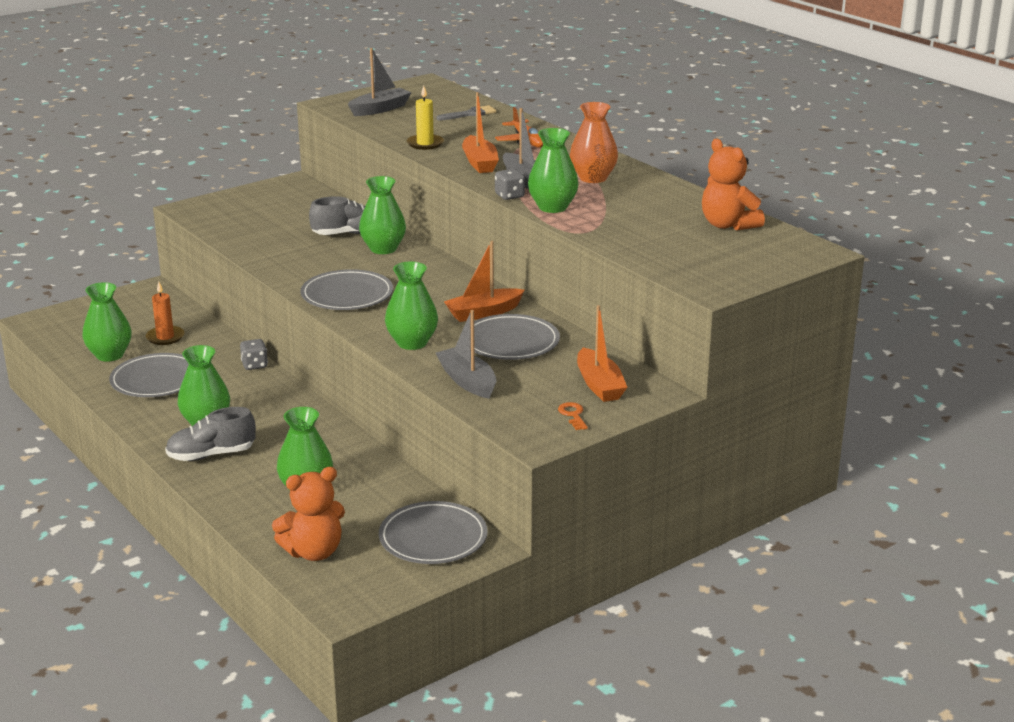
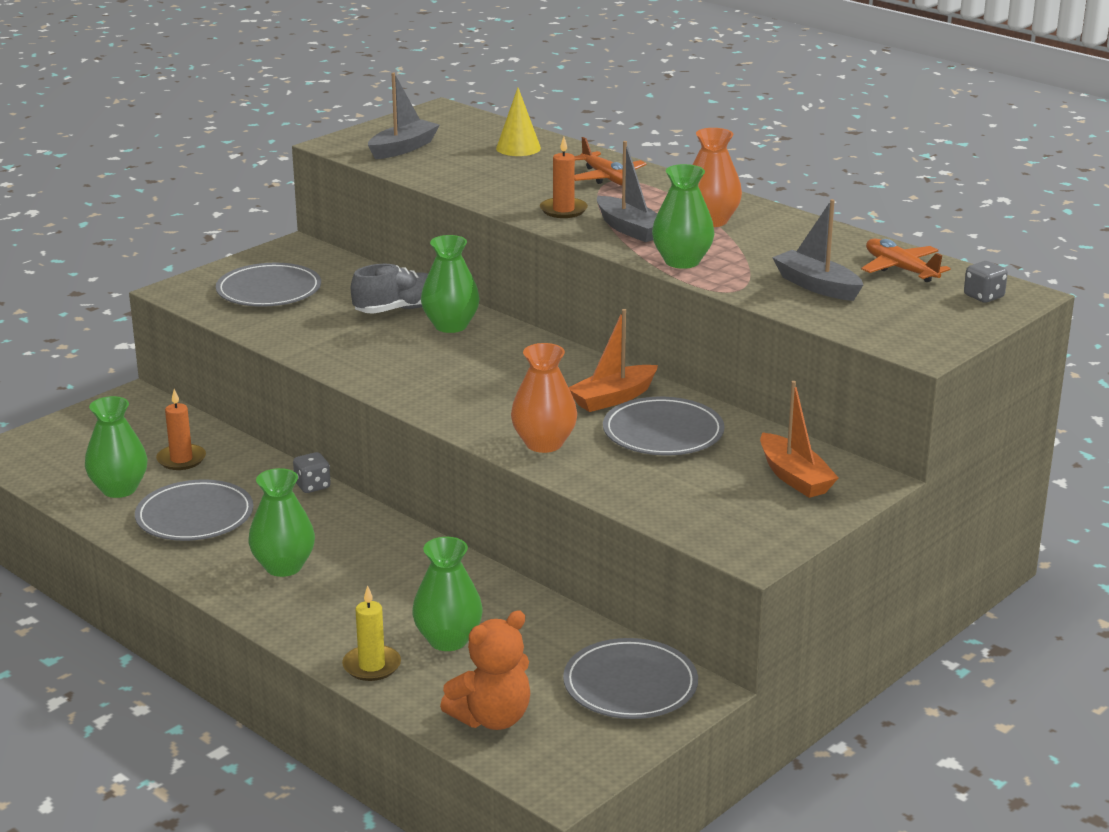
camera: 10 degrees left, 0 degrees up
grey shoe [165,407,256,461] -> none
grey plate [300,269,393,310] -> grey plate moved to [216,263,321,307]
green vase [385,262,438,350] -> orange vase [511,343,577,453]
yellow candle [407,86,444,150] -> yellow candle moved to [342,586,401,681]
grey brush [436,105,497,120] -> yellow cone [496,88,541,156]
grey boat [436,310,496,399] -> grey boat moved to [772,199,863,301]
orange boat [462,92,499,173] -> orange candle [540,137,588,218]
grey dice [495,169,525,200] -> grey dice moved to [964,261,1008,303]
orange key [558,402,588,430] -> none
orange teddy bear [702,139,765,231] -> orange plane [861,239,951,282]

